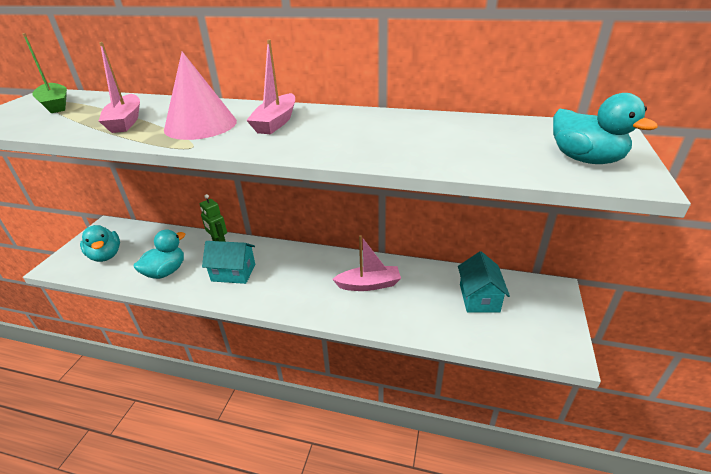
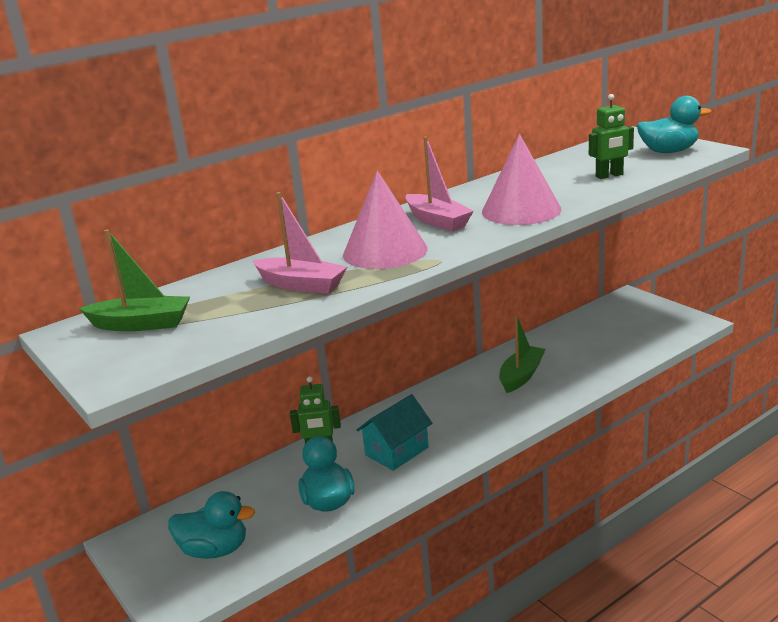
camera: 50 degrees left, 10 degrees down
pink boat [332,235,401,291] -> green boat [499,315,546,393]
turquoise house [458,251,510,313] -> none
none -> pink cone [482,134,561,225]
none -> green robot [589,94,634,179]

